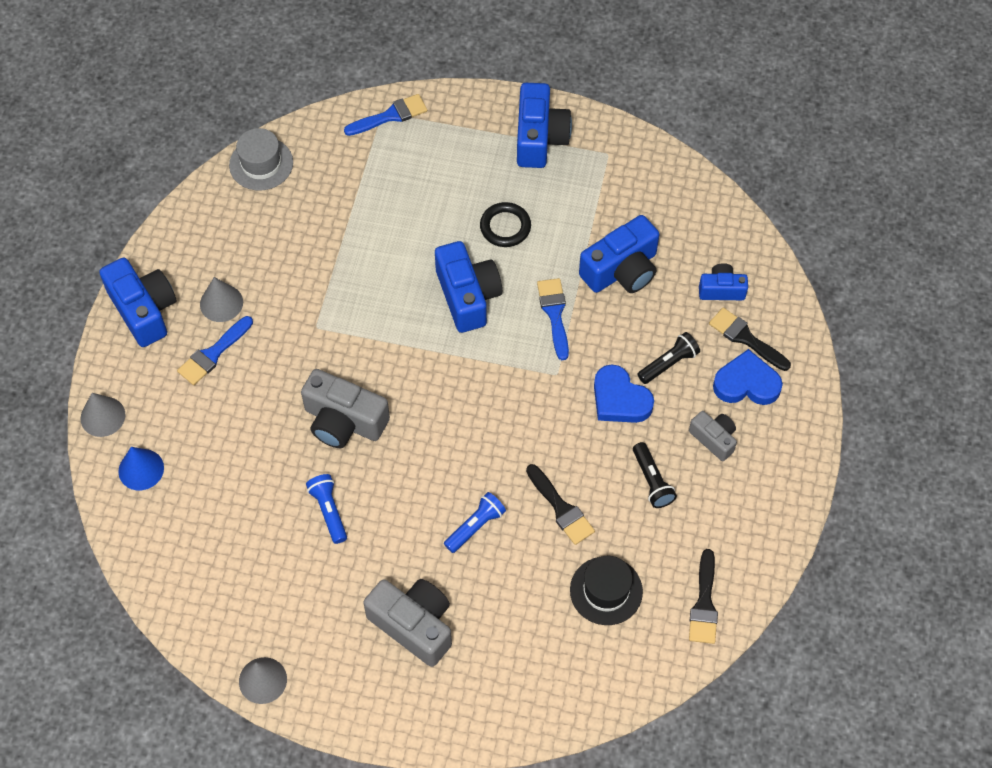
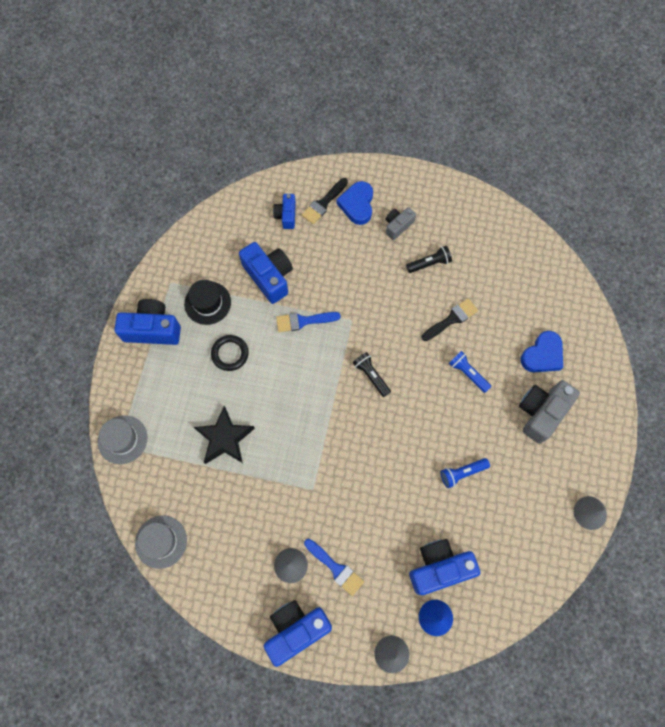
camera: 90 degrees left, 10 degrees up
grey camera [301,369,390,448] -> none
blue brush [344,94,427,136] -> grey hat [97,415,147,464]
blue camera [435,241,502,333] -> blue camera moved to [409,539,480,595]
black hat [570,556,643,625] -> black hat moved to [184,280,231,325]
blue heart [594,364,654,423] -> blue heart moved to [520,331,563,372]
black flashlight [637,332,700,384] -> black flashlight moved to [353,352,391,397]
black brush [689,549,718,644] -> none
none -> black star [194,406,255,464]

